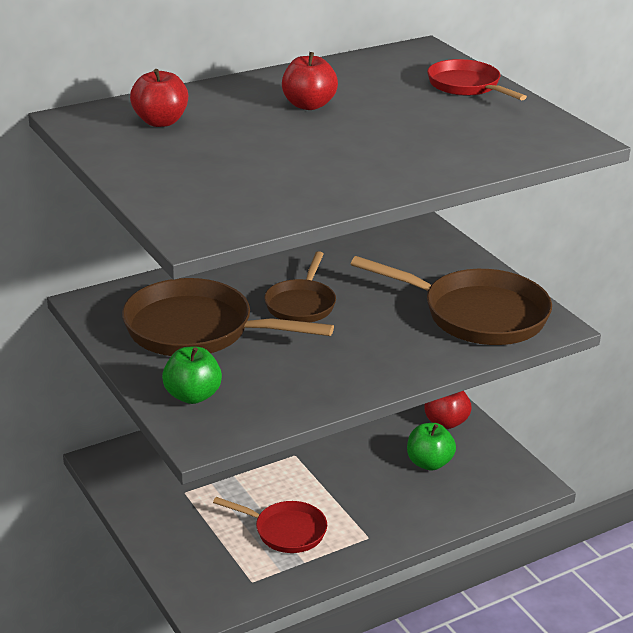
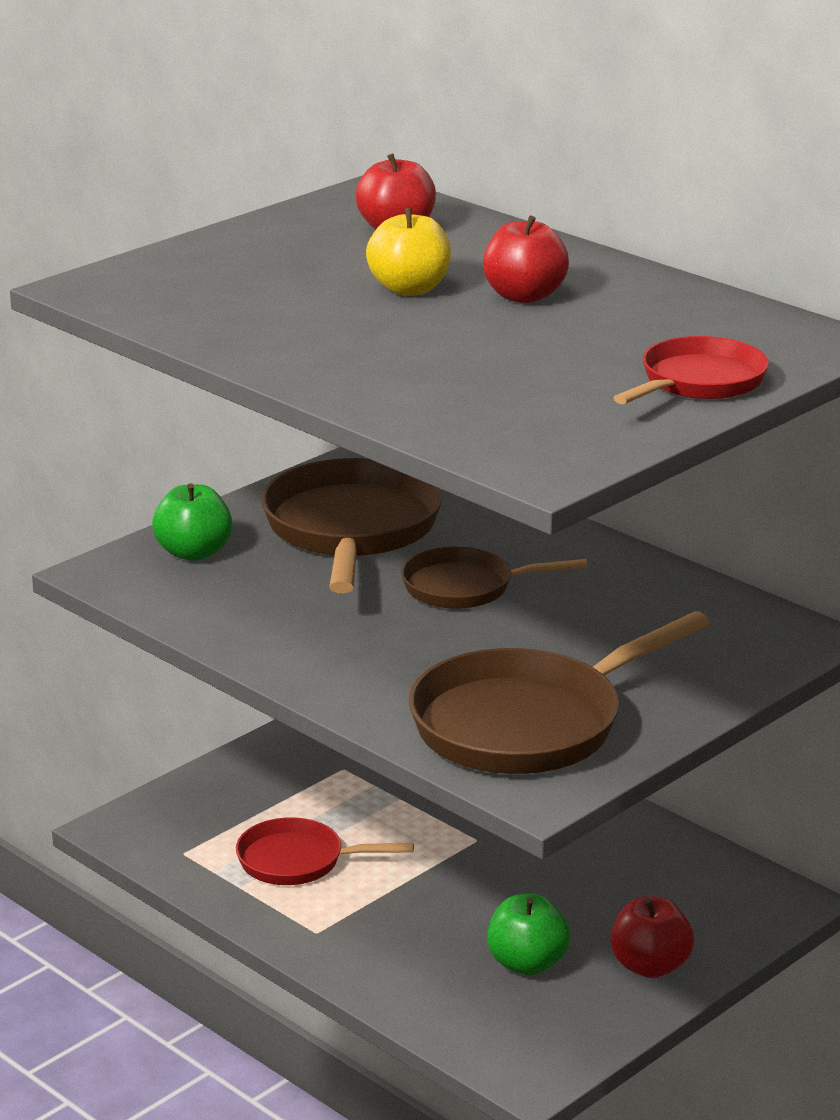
camera: 75 degrees right, 5 degrees down
red pan [213,497,327,553] -> red pan turned 90 degrees clockwise [236,817,414,885]
brown pan [351,256,552,345] -> brown pan turned 45 degrees clockwise [409,611,710,774]
none -> yellow apple [366,208,451,296]

